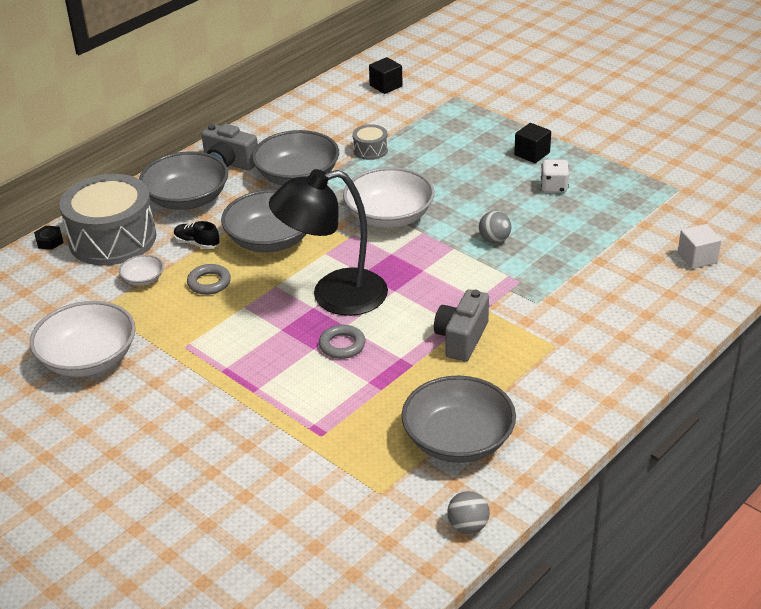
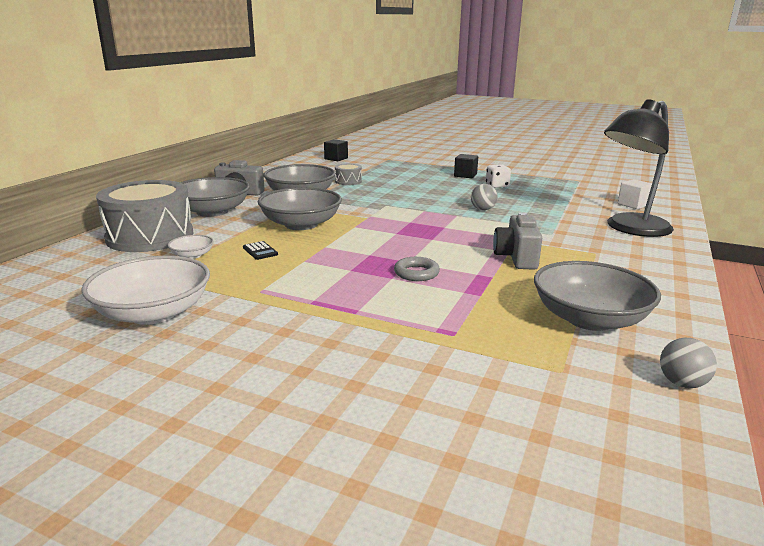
camera: 20 degrees left, 15 degrees down
black nut [34,226,64,250] -> none
black shoe [174,221,219,249] -> none
grey ring [187,264,231,295] -> black calculator [243,241,278,260]
black lamp [269,169,388,316] -> black lamp moved to [604,99,674,237]
white bowl [343,167,435,228] -> none

